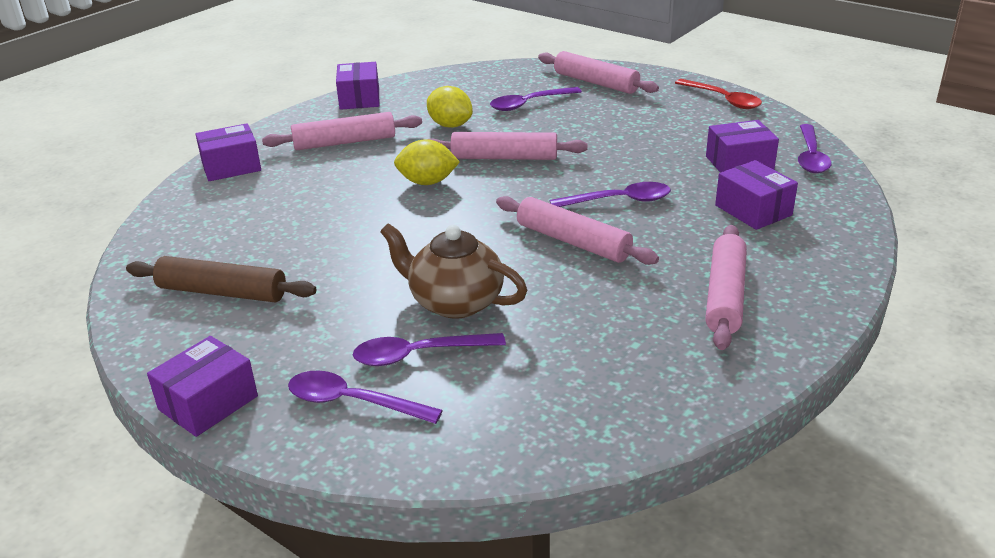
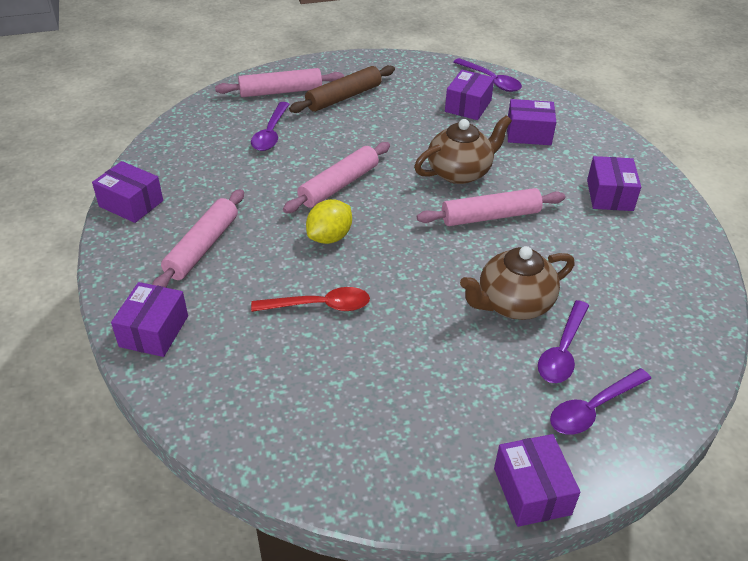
camera: 55 degrees left, 10 degrees up
brown rolling pin [126,256,316,302] -> brown rolling pin moved to [289,65,395,113]
yellow lemon [427,86,473,128] -> none
purple spoon [550,182,671,207] -> brown teapot [414,115,512,184]
red spoon [675,79,762,109] -> red spoon moved to [251,287,370,312]
pink rolling pin [705,225,747,350] -> purple box [587,156,641,211]

